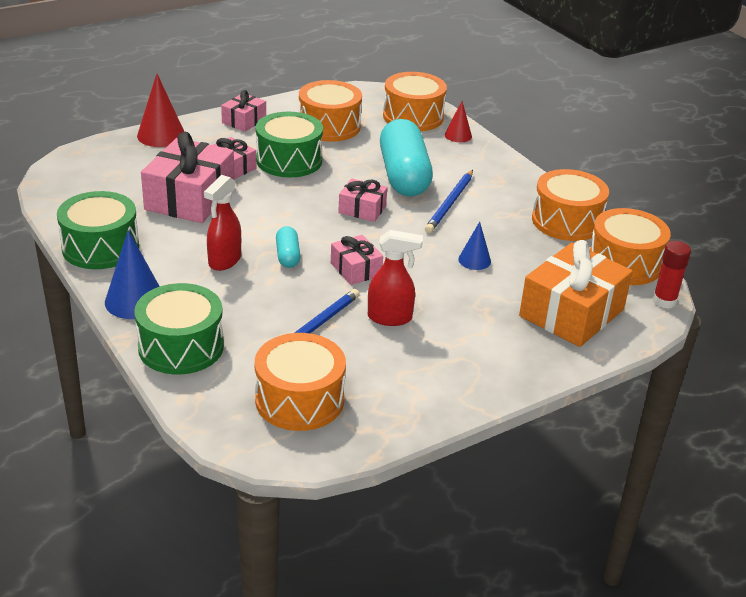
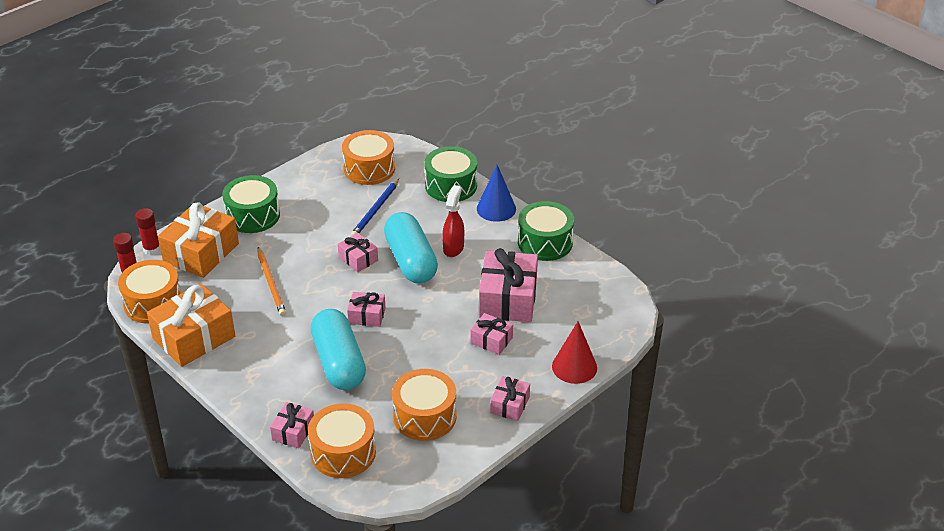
camera: 170 degrees right, 5 degrees up
green drum [256,112,323,177] -> green drum moved to [222,175,280,233]
turquoise capsule [276,226,301,268] -> turquoise capsule [384,212,438,284], size x2.20
red spray bottle [368,230,423,326] -> none
blue pencil [425,170,473,233] -> none
red cone [445,101,472,142] -> pink gift [270,402,314,448]
blue cone [458,222,491,270] -> orange pencil [257,247,286,316]
orange drum [532,169,609,241] -> orange gift [147,283,235,367]
none -> red glue stick [135,208,160,255]

